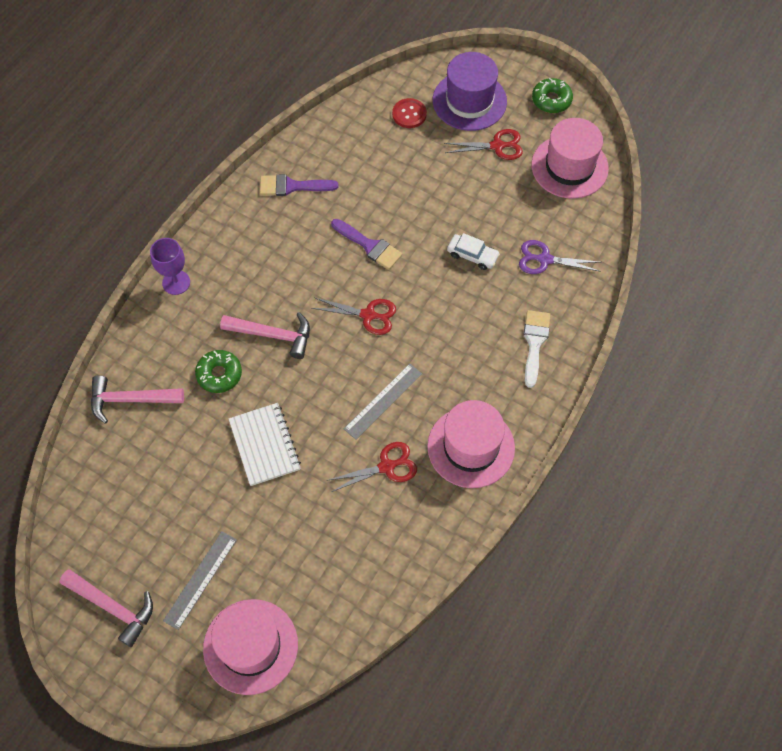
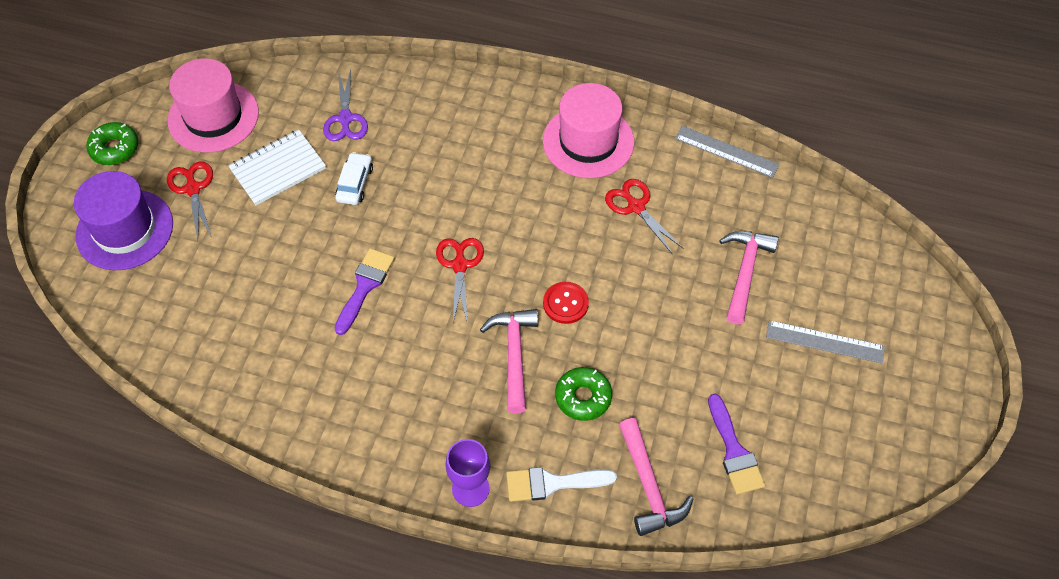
camera: 105 degrees left, 5 degrees down
pink hammer [59,569,153,647] -> pink hammer moved to [719,231,779,325]
pink hat [203,599,298,695] -> none
white notebook [229,403,301,486] -> white notebook moved to [228,129,326,205]
purple brush [260,174,338,196] -> purple brush moved to [708,394,765,495]
grey ruler [344,364,422,440] -> grey ruler moved to [675,126,779,178]
red button [392,98,427,128] -> red button moved to [543,282,589,324]
white brush [523,310,550,388] -> white brush moved to [506,467,617,502]

